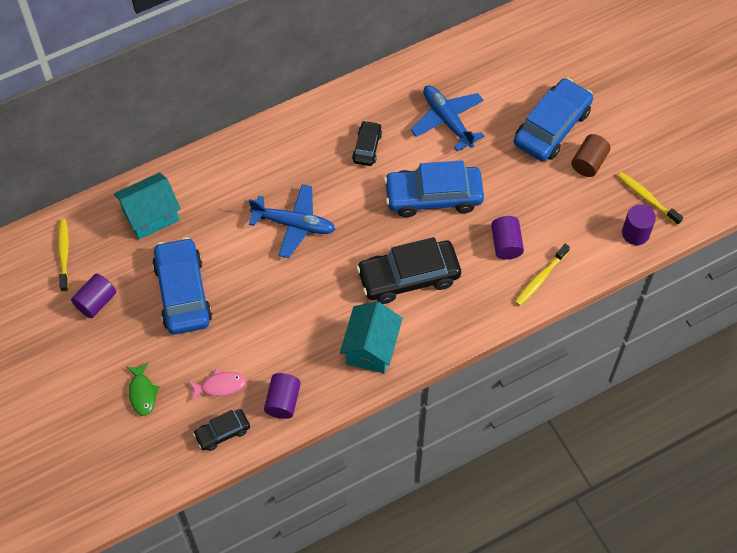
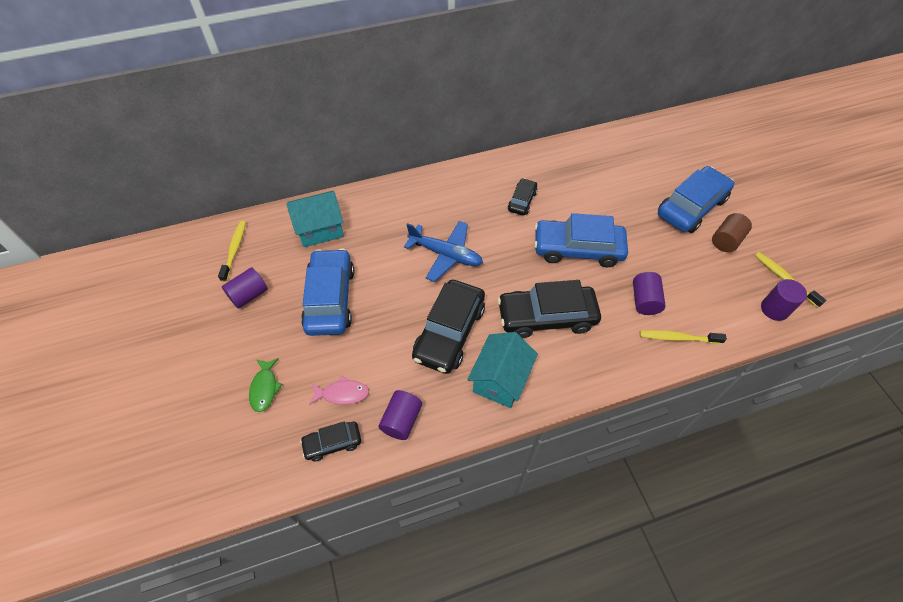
camera: 10 degrees right, 5 degrees down
blue plane [410,85,484,151] -> none
yellow toothbrush [514,244,570,306] -> yellow toothbrush turned 45 degrees clockwise [640,330,727,344]
none -> black car [412,280,485,374]

